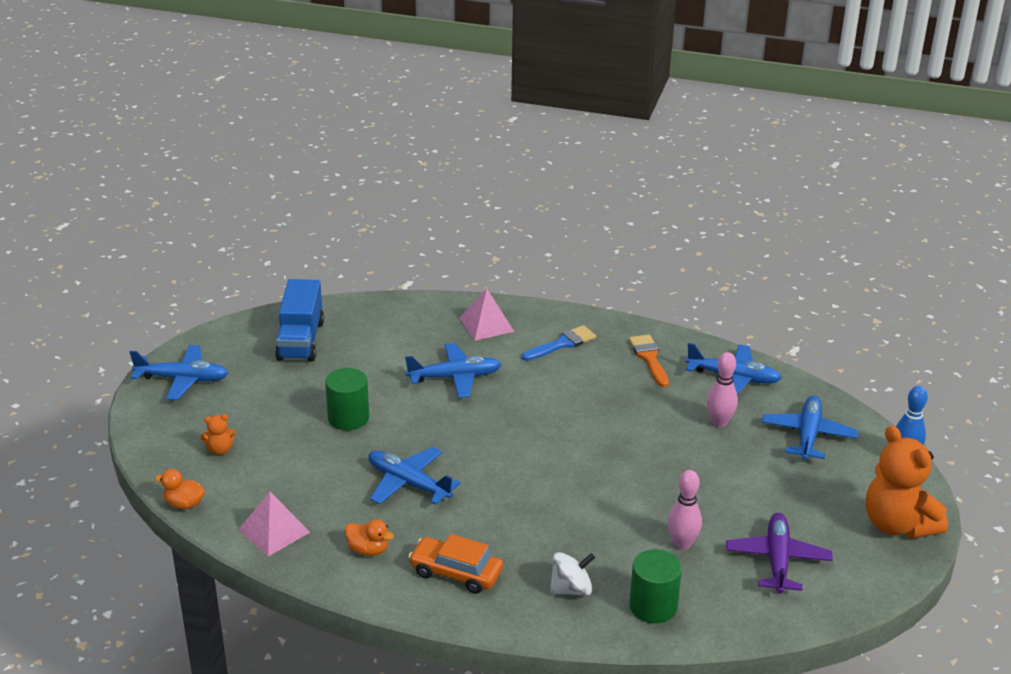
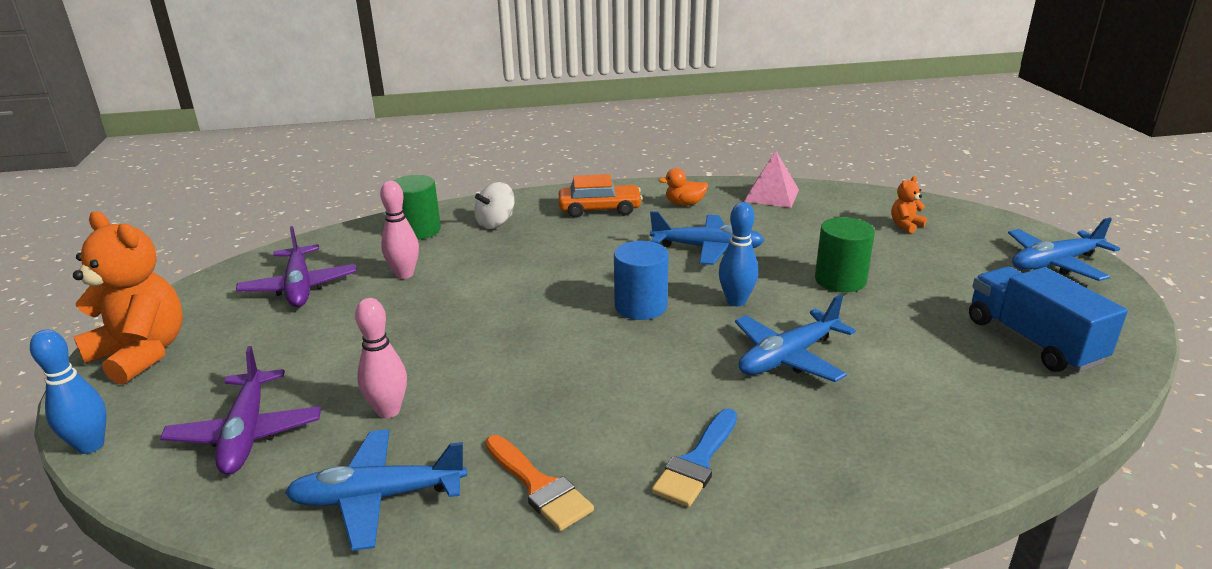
camera: 155 degrees right, 5 degrees down
orange duck [155,469,205,509] -> none
pink pyramid [459,289,514,341] -> none
blue plane [762,396,858,460] -> purple plane [160,346,321,475]
none -> blue cylinder [614,241,669,320]
none -> blue bowling pin [719,202,758,306]

